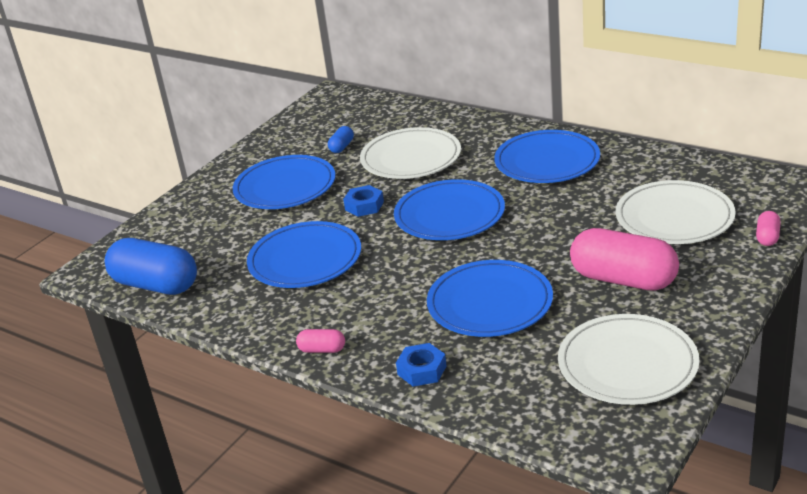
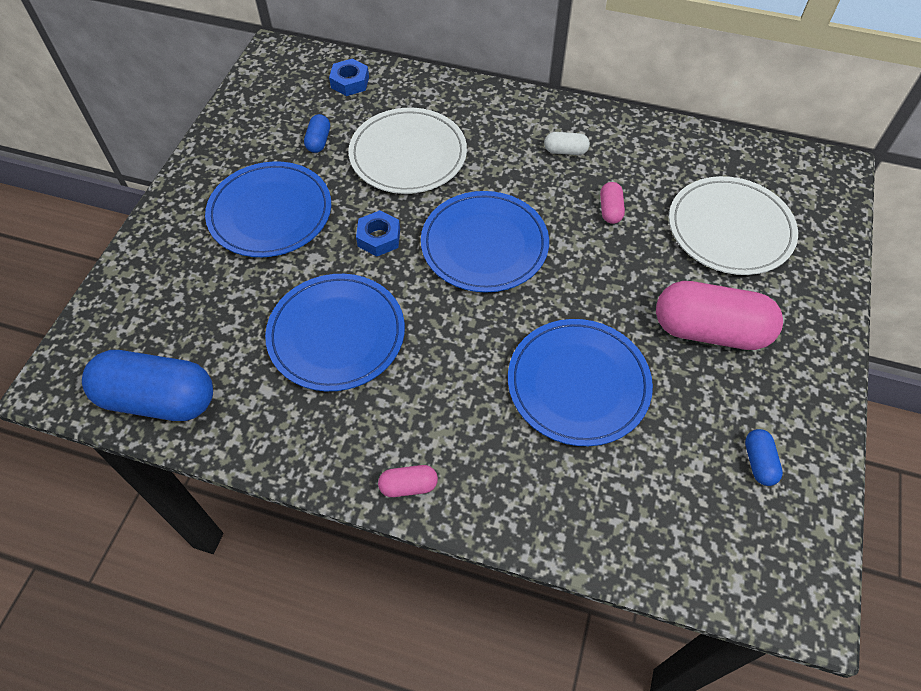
camera: 20 degrees left, 25 degrees up
blue nut [396,343,446,387] -> blue nut moved to [329,59,369,96]
blue plate [494,130,600,183] -> white capsule [544,132,590,155]
white plate [558,314,699,405] -> blue capsule [745,429,783,486]
pink capsule [756,211,781,246] -> pink capsule moved to [600,182,625,224]

